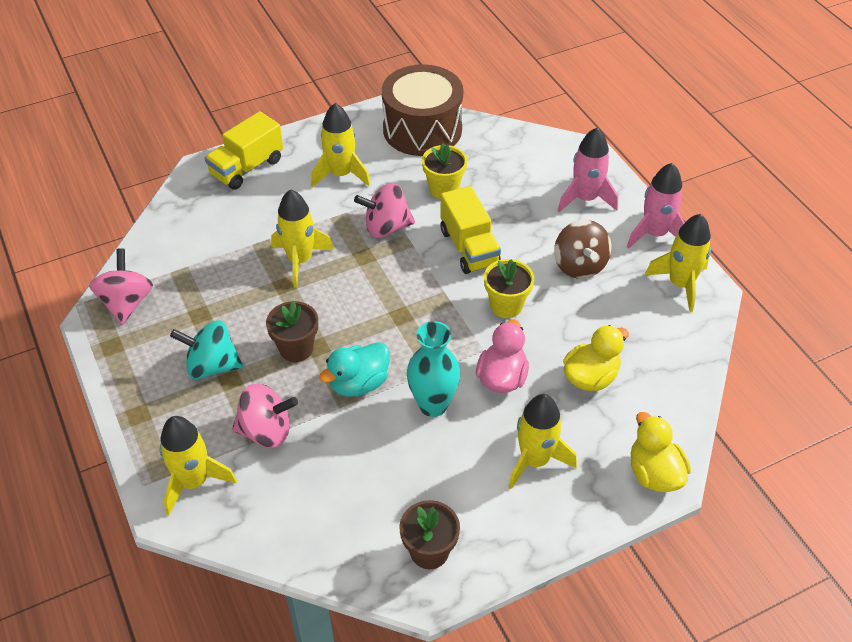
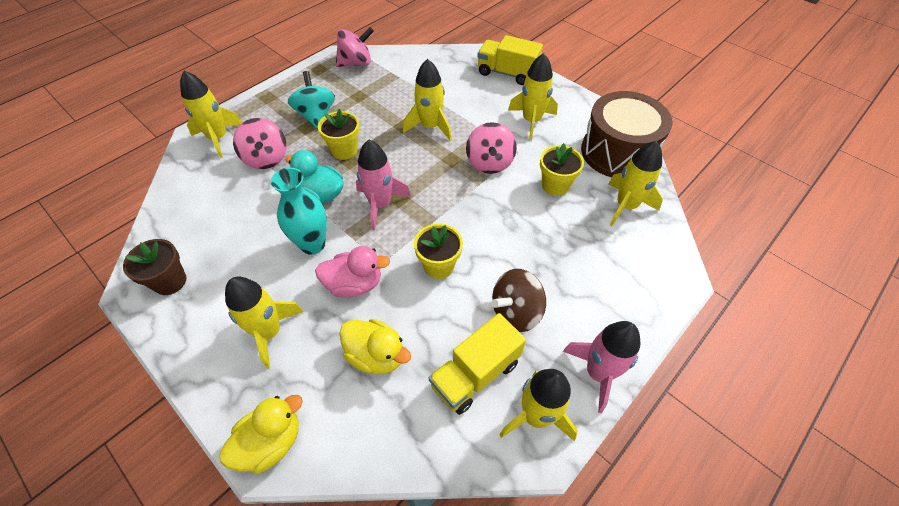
camera: 70 degrees right, 5 degrees up
brown flower pot [266,301,318,362] -> yellow flower pot [318,109,360,160]
pink spinning top [354,183,415,238] -> pink spinning top turned 150 degrees counterclockwise [466,122,517,174]
yellow truck [440,186,501,274] -> yellow truck moved to [429,313,526,415]
pink rocket [558,127,618,212] -> pink rocket moved to [356,140,411,230]
none -> yellow rocket [608,141,663,226]

